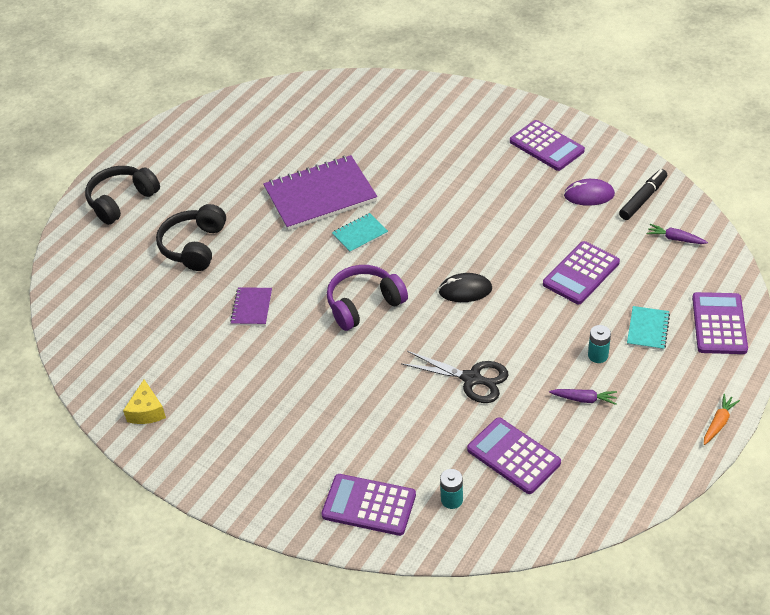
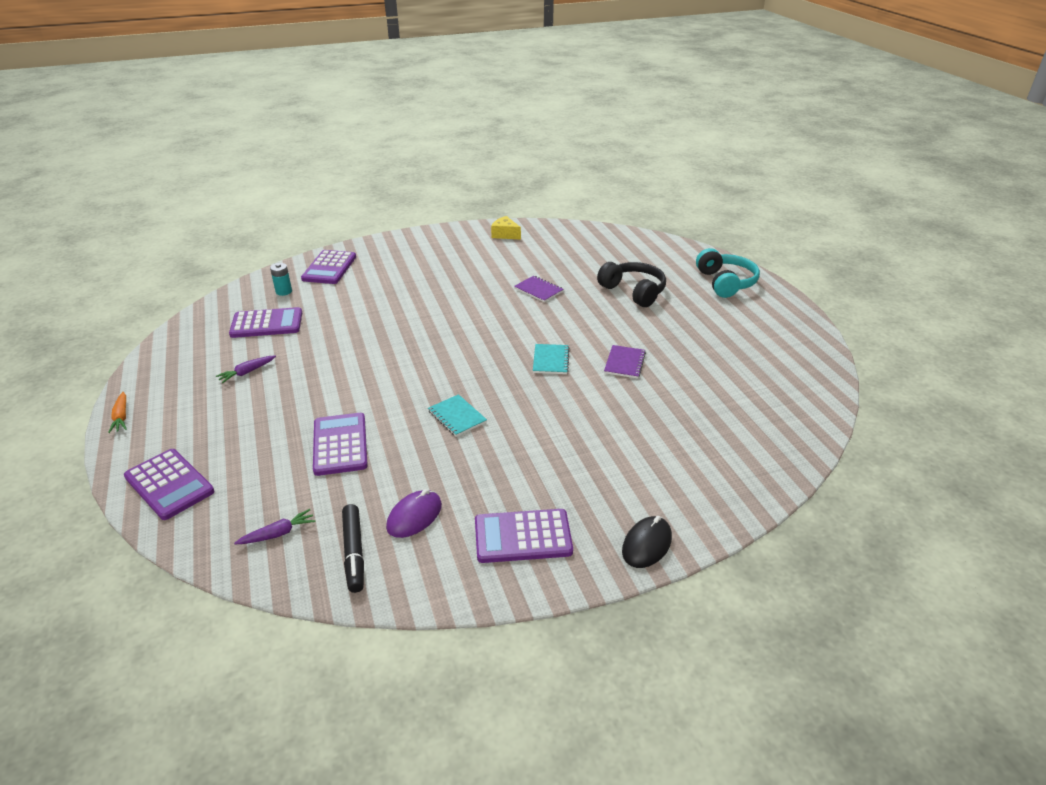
camera: 125 degrees right, 10 degrees down
black headphones [85,166,160,225] -> turquoise headphones [696,248,760,298]
purple notebook [263,155,377,231] -> purple notebook [604,345,646,379], size x0.47
purple calculator [321,474,416,536] -> purple calculator turned 135 degrees clockwise [301,250,356,284]
purple headphones [327,265,408,331] -> none
black scissors [401,351,509,403] -> none
black mouse [439,273,492,302] -> black mouse moved to [622,516,672,568]
turquoise battery [588,325,611,363] -> none
turquoise notebook [627,306,670,350] -> turquoise notebook moved to [428,394,487,437]

